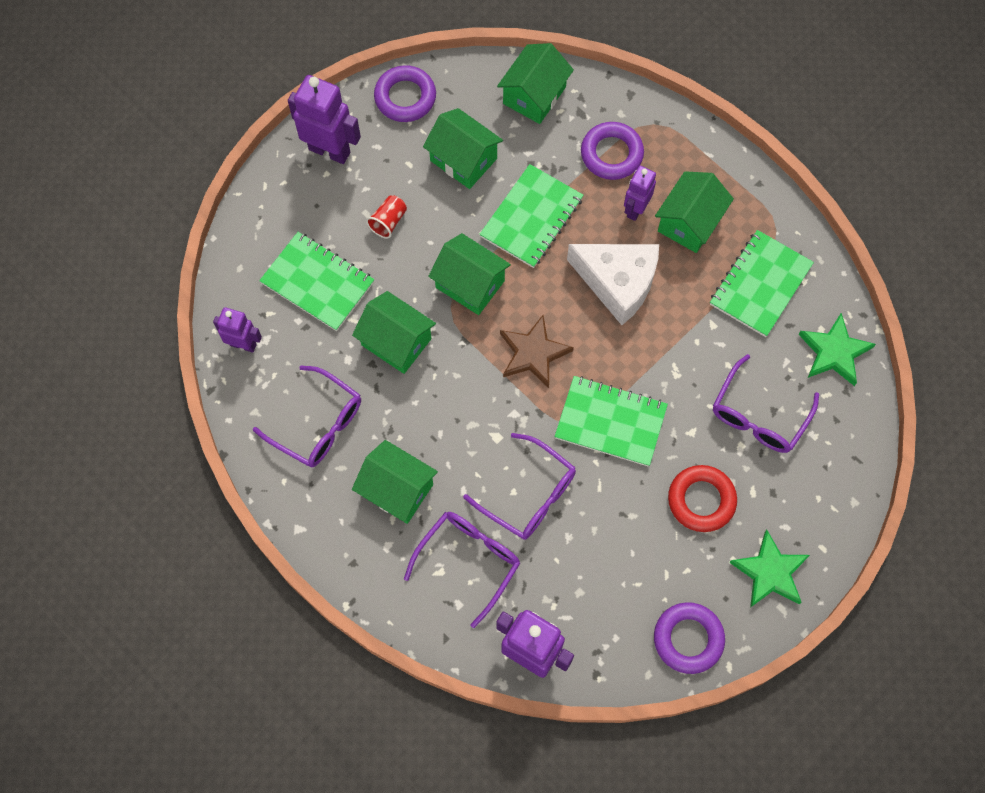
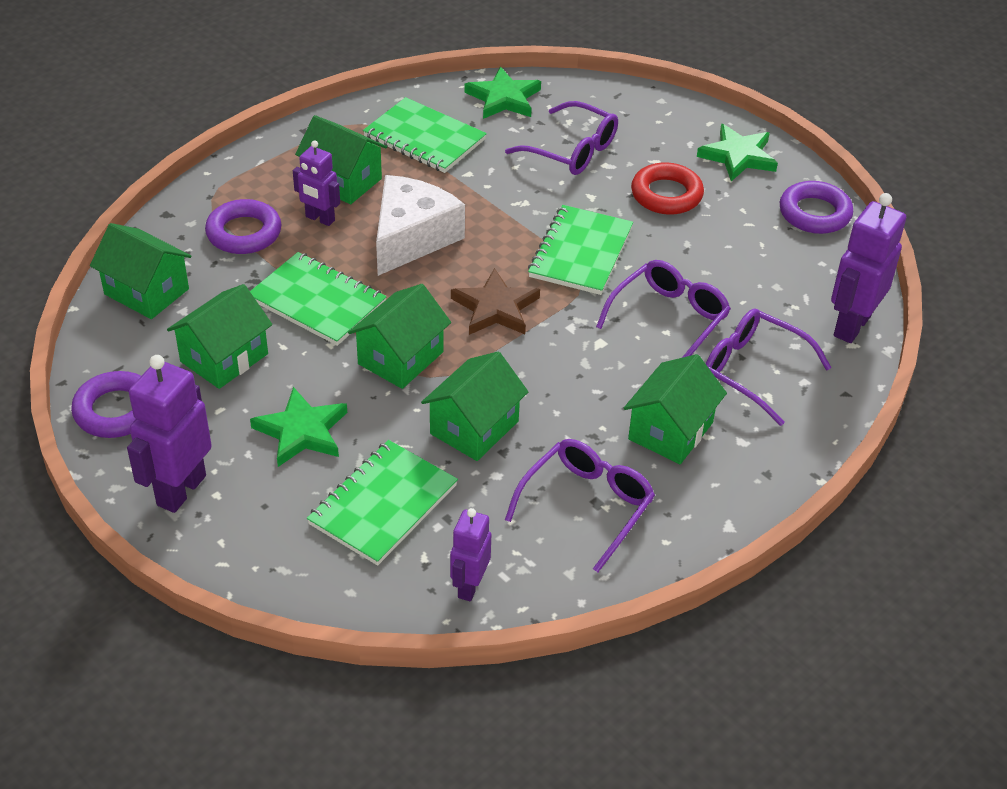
camera: 90 degrees left, 25 degrees down
red cup [366,195,407,238] -> green star [250,387,347,467]

